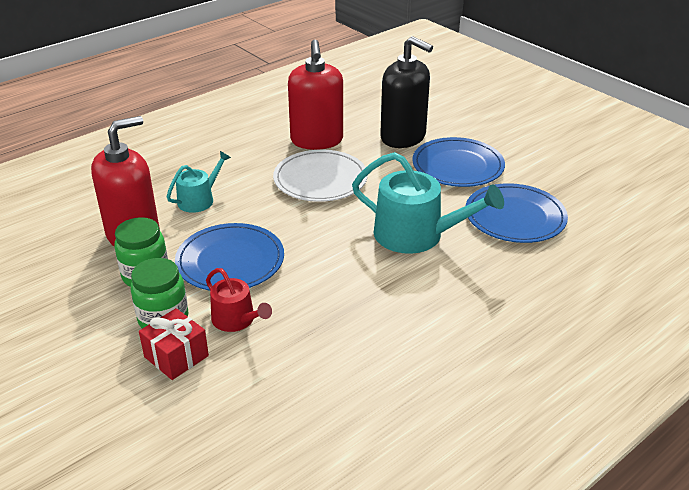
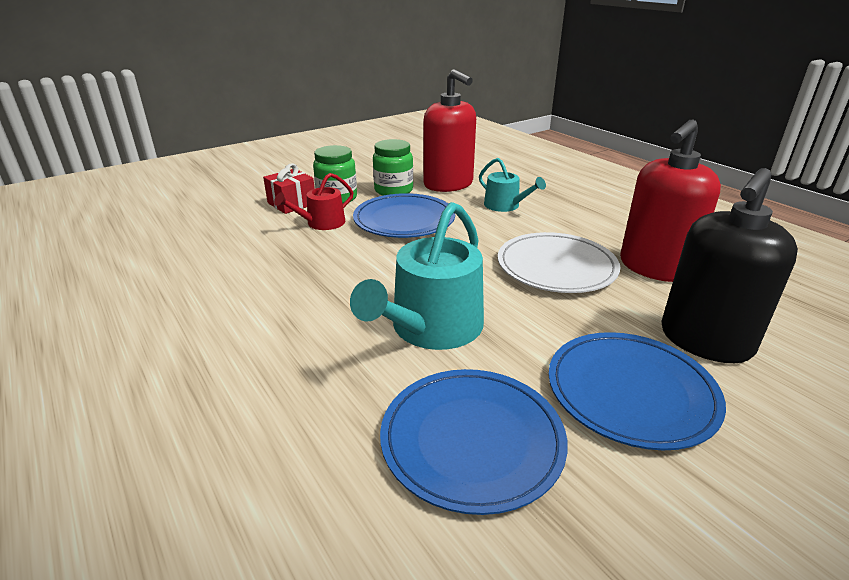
camera: 95 degrees right, 5 degrees down
red soap dispenser [288,40,343,150] -> red soap dispenser turned 45 degrees counterclockwise [620,119,721,282]

